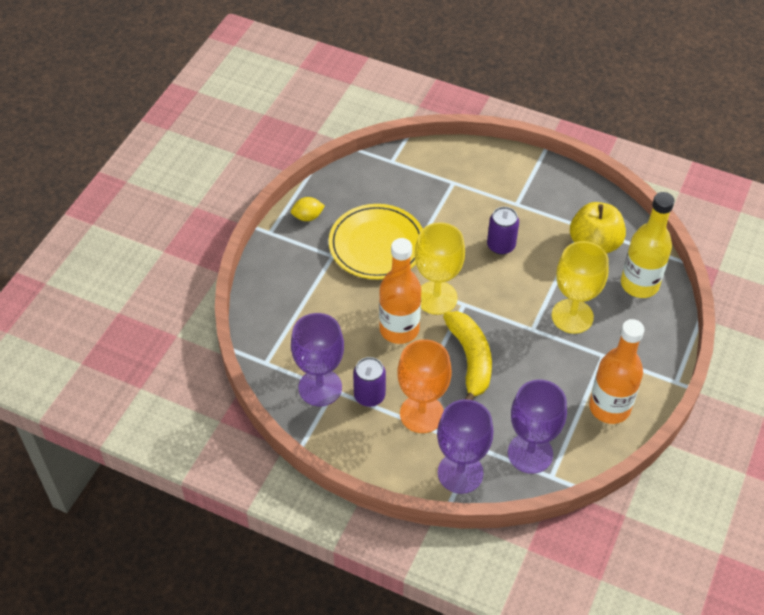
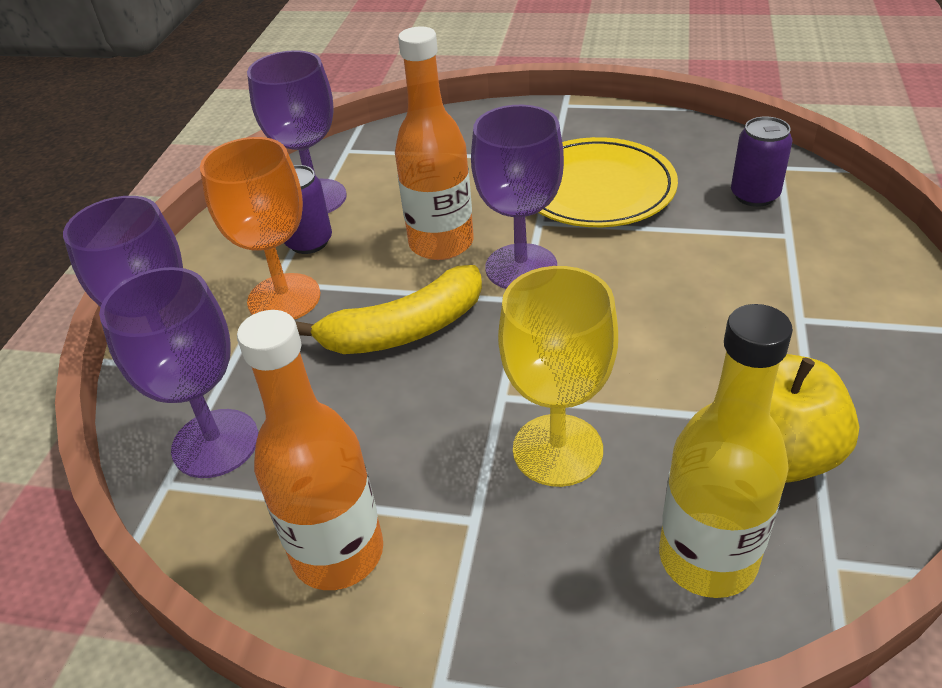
camera: 80 degrees right, 10 degrees down
yellow lemon [291,197,325,221] -> none
yellow goblet [415,222,465,315] -> purple goblet [471,105,564,289]
purple can [487,207,519,255] -> purple can moved to [731,116,793,207]

